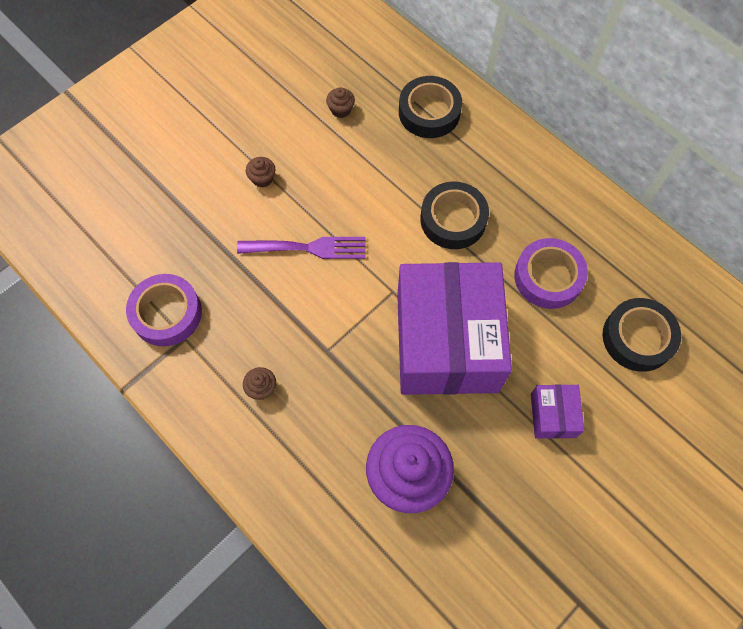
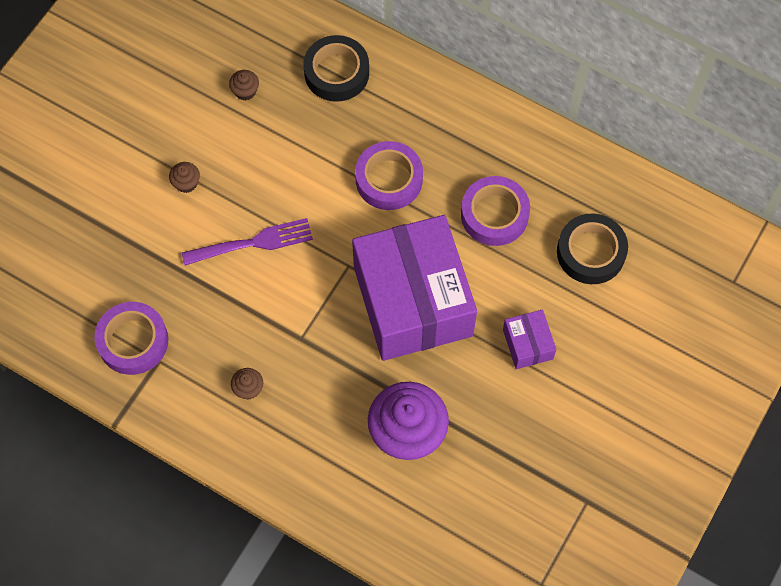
camera: 15 degrees left, 0 degrees up
black tape [420,181,489,249] -> purple tape [355,141,423,210]

